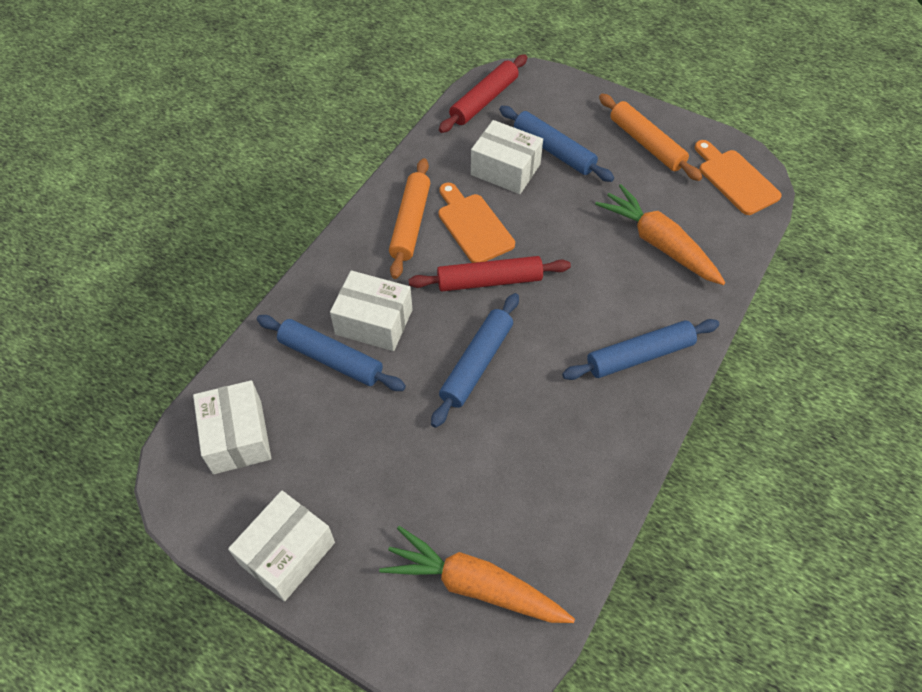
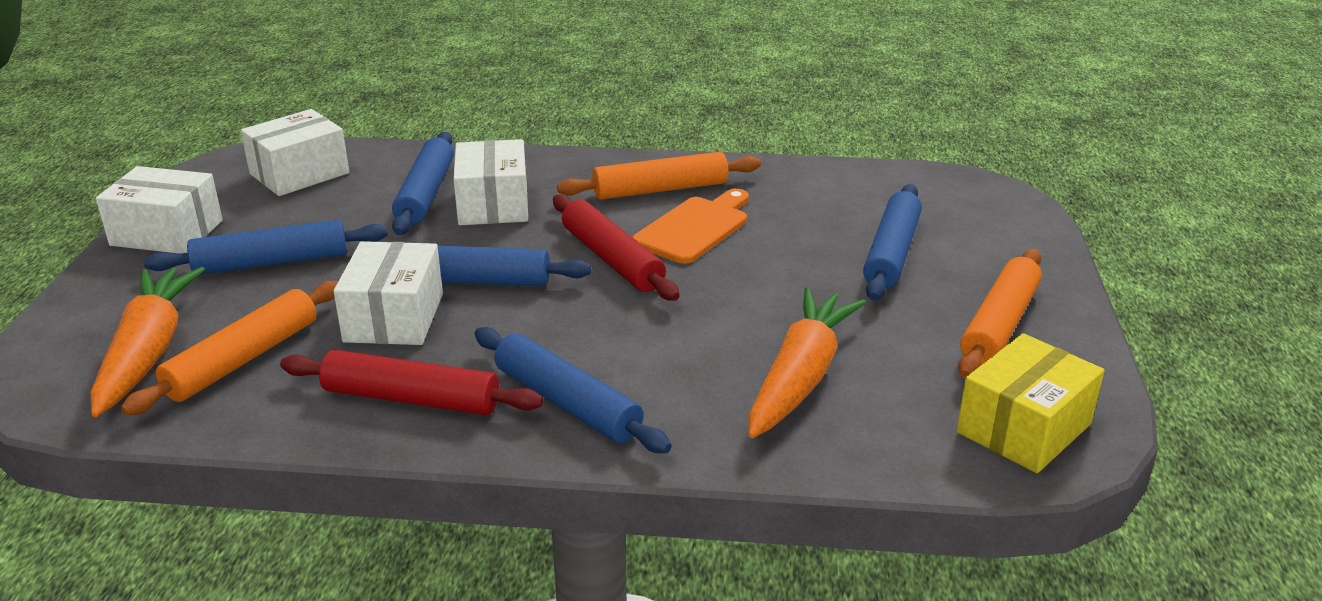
camera: 65 degrees right, 25 degrees down
red rolling pin [439,54,527,133] -> red rolling pin moved to [280,350,543,415]
white box [471,120,543,194] -> white box moved to [333,241,443,345]
orange cutting board [695,140,782,215] -> yellow box [957,333,1105,473]
none -> orange rolling pin [121,281,338,415]
none -> blue rolling pin [144,220,388,275]

